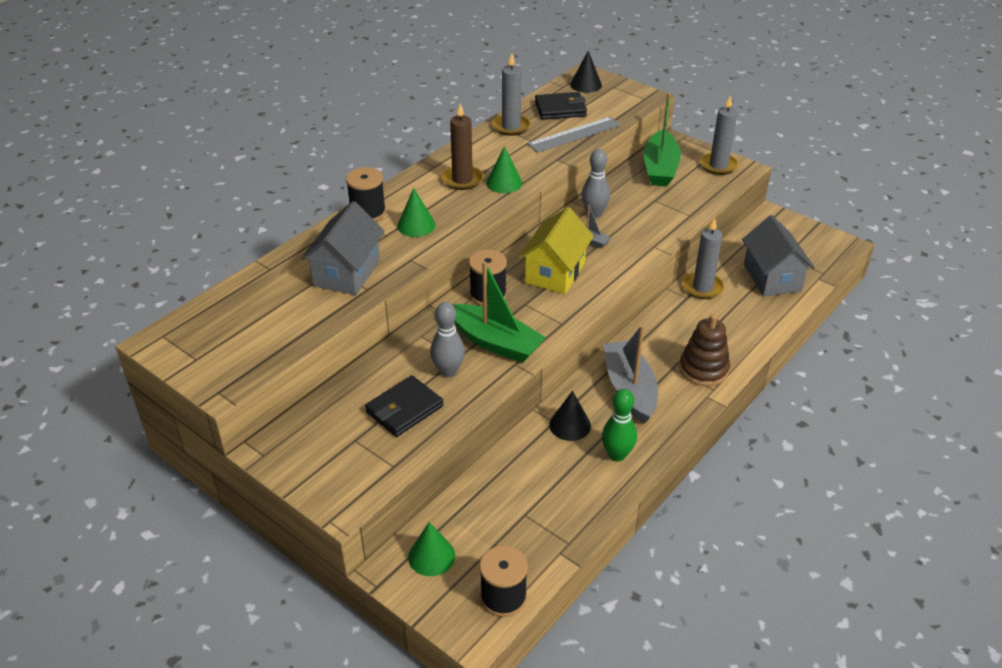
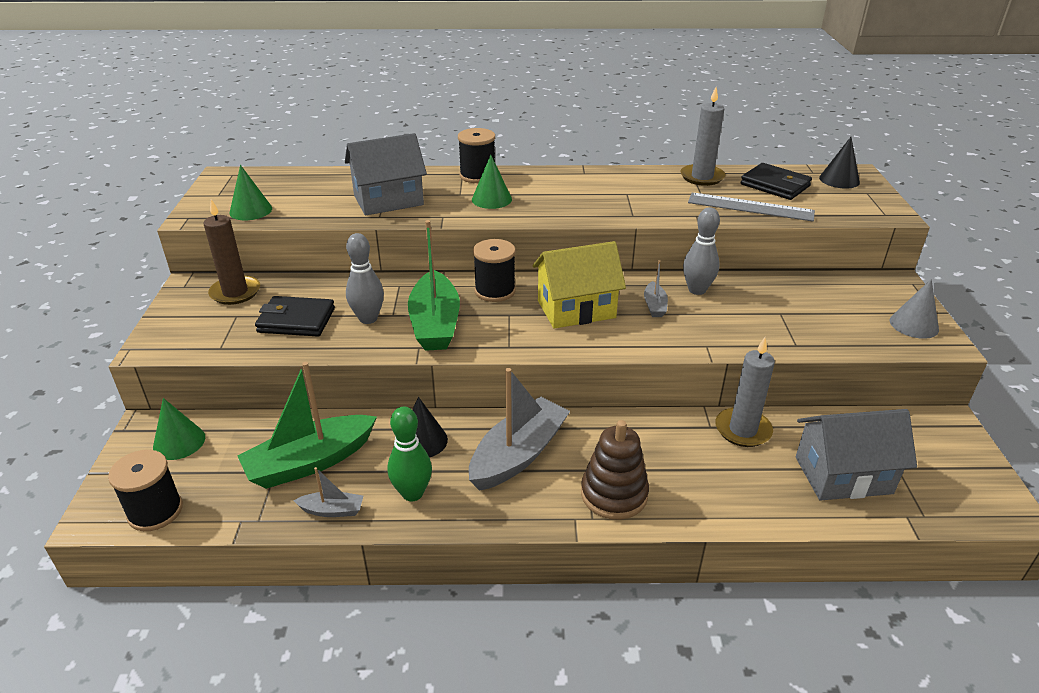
camera: 50 degrees right, 5 degrees down
brown candle [442,103,483,190] -> brown candle moved to [203,199,260,305]
green cone [486,146,522,193] -> green cone moved to [229,165,272,220]
green boat [643,93,681,186] -> green boat moved to [237,362,377,489]
grey candle [700,95,738,175] -> grey cone [890,279,939,339]
grey house [742,215,815,296] -> grey house turned 45 degrees clockwise [796,409,917,501]
none -> grey boat [294,467,363,517]

